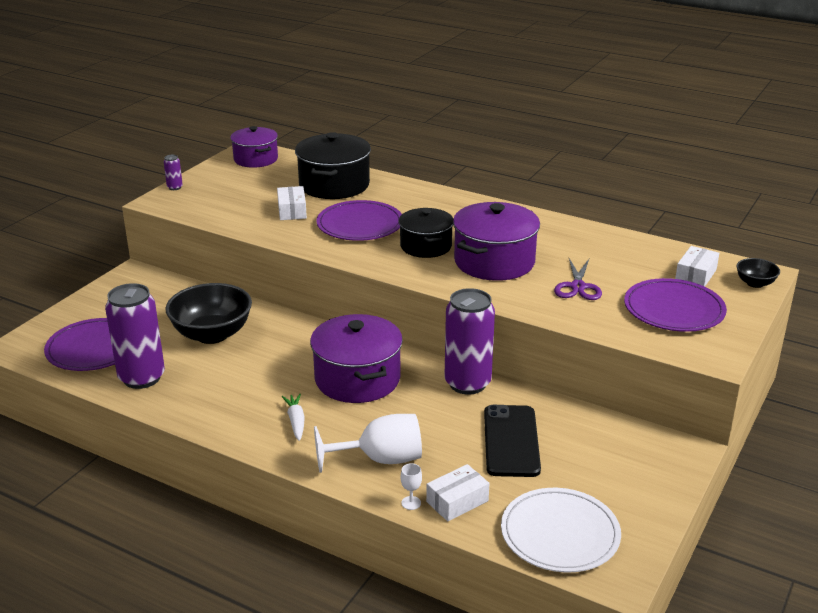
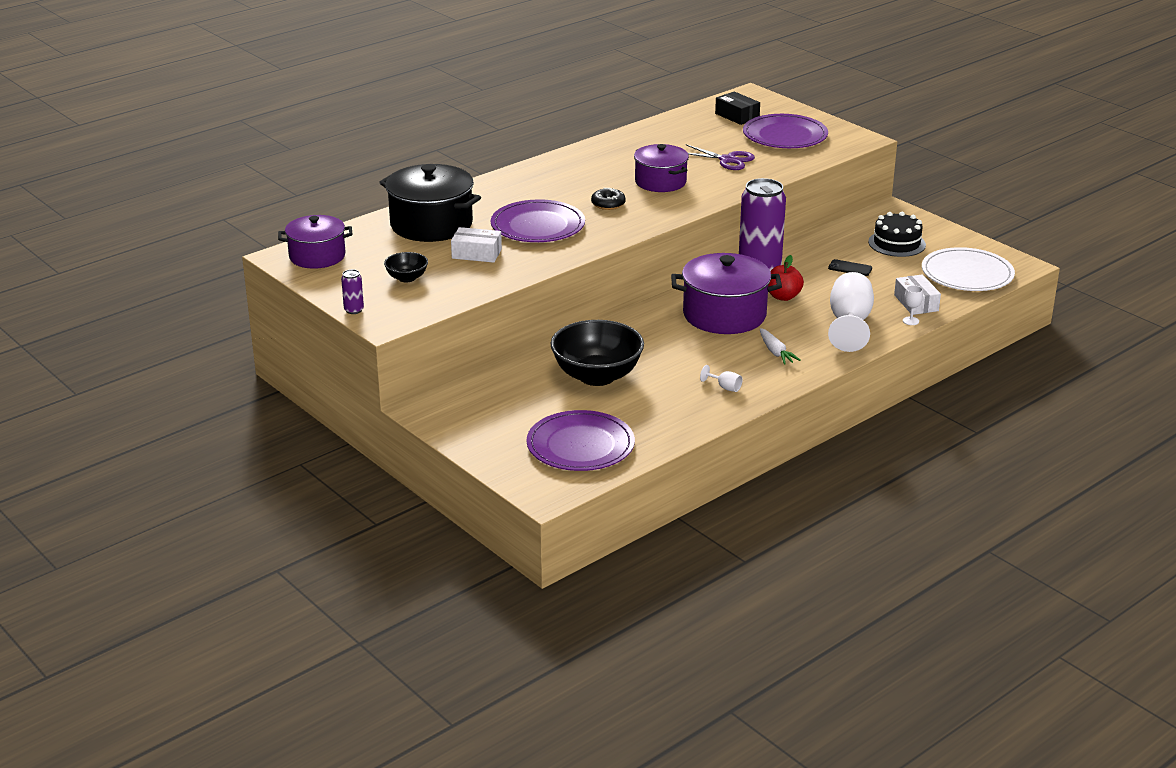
camera: 70 degrees left, 0 degrees up
purple can [105,283,165,389] -> none
white carrot [282,394,305,441] -> white carrot turned 120 degrees counterclockwise [760,328,801,365]
black pot [399,208,453,258] -> black donut [591,188,626,210]
purple pot [453,202,540,281] -> purple pot [634,144,689,192], size x0.66
black phone [484,405,541,477] -> black phone [828,259,872,276], size x0.45
white box [675,246,719,287] -> black box [715,92,760,125]
black bowl [736,258,780,288] -> black bowl moved to [384,252,428,283]
none -> white goblet [700,365,743,392]
none -> red apple [768,255,804,301]
none -> black cake [868,212,926,257]

